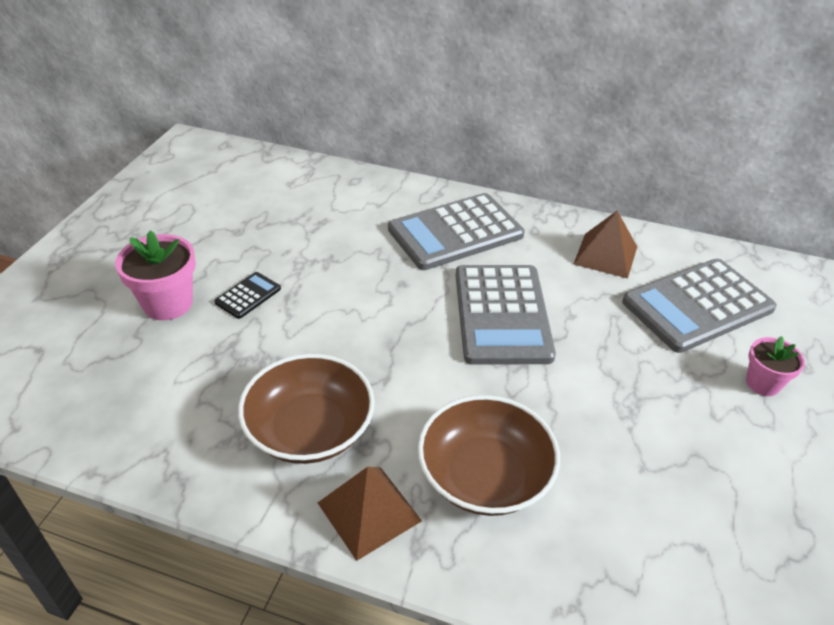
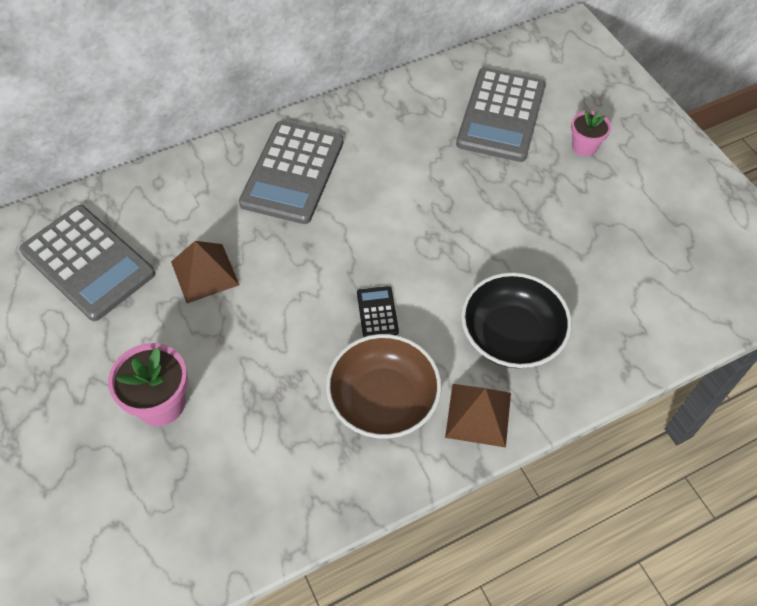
camera: 45 degrees left, 15 degrees up
black calculator [214,272,281,319] -> black calculator moved to [357,286,399,337]
brown bowl [418,395,560,516] -> black bowl [461,272,572,368]
grey calculator [456,265,556,365] -> grey calculator moved to [19,205,155,321]
brown pyramid [574,211,637,278] -> brown pyramid moved to [171,241,239,303]

